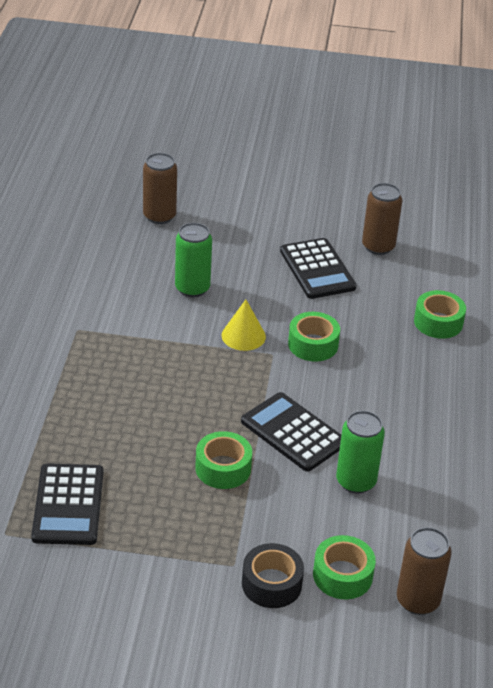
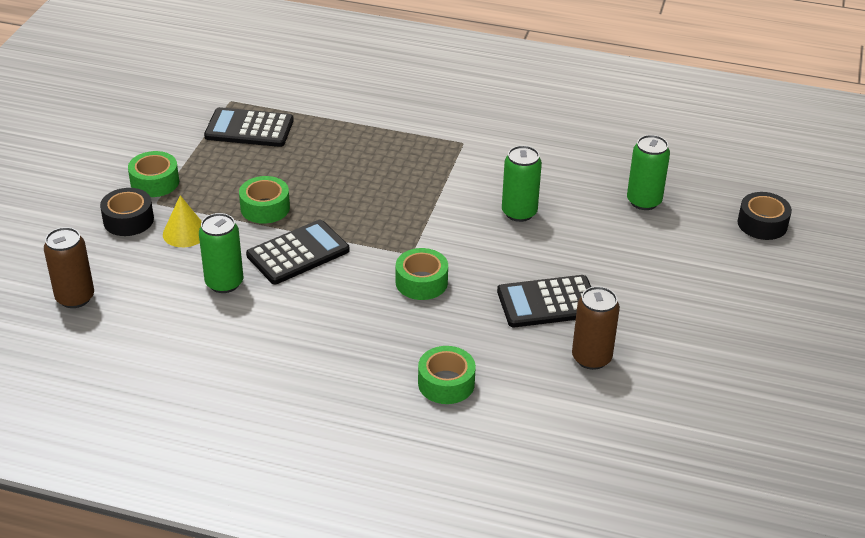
camera: 100 degrees right, 0 degrees up
brown can [143,153,177,224] -> green can [627,135,670,210]
yellow cone [222,300,266,351] -> yellow cone moved to [163,195,202,247]
green tape [313,535,376,600] -> green tape moved to [128,151,179,197]
none -> black tape [738,192,792,240]

